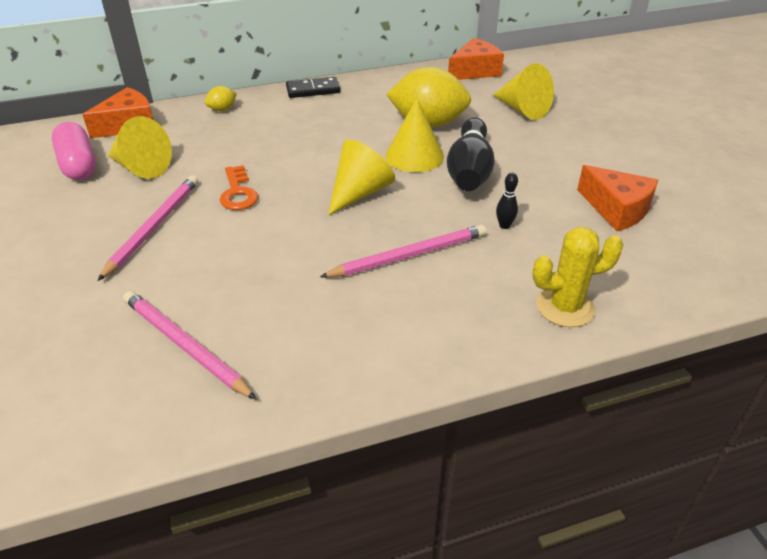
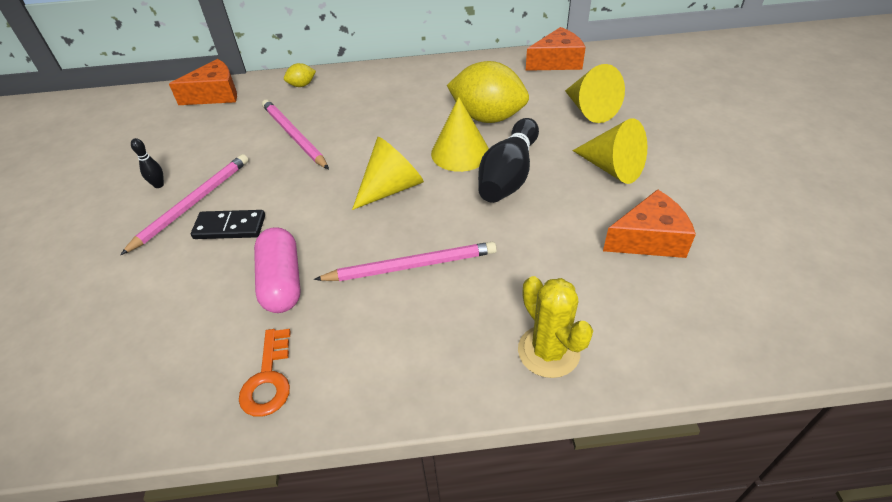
camera: 15 degrees right, 5 degrees up
pink capsule [52,122,96,180] -> pink capsule moved to [254,227,301,313]
yellow cone [108,116,172,179] -> yellow cone moved to [572,118,648,184]
pink pencil [123,291,257,400] -> pink pencil moved to [262,99,329,169]
orange key [220,165,258,210] -> orange key moved to [239,329,291,417]
black domino [286,77,340,98] -> black domino moved to [191,210,265,239]
black bowling pin [496,173,518,229] -> black bowling pin moved to [131,138,164,188]
yellow cactus [532,227,623,327] -> yellow cactus turned 60 degrees clockwise [518,276,593,378]
orange cheese [577,165,658,231] -> orange cheese turned 75 degrees counterclockwise [603,189,696,258]

